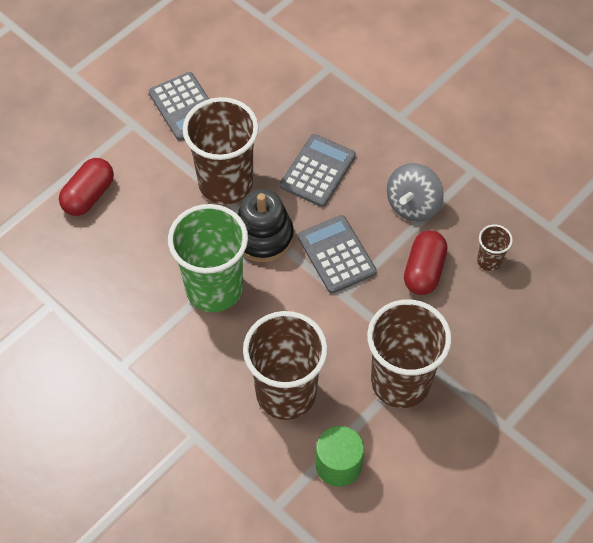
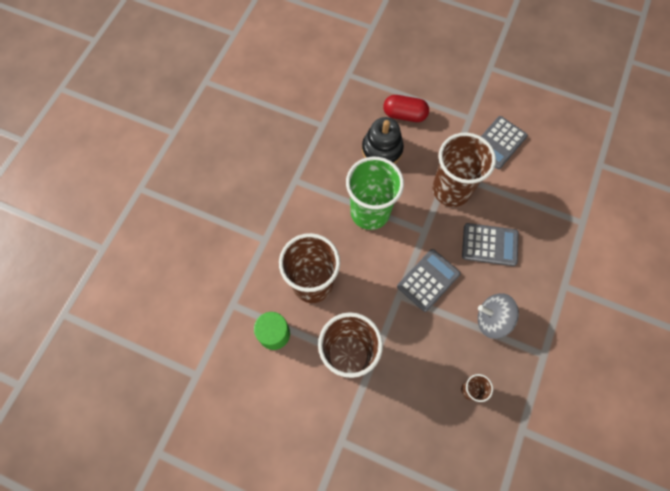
camera: 70 degrees right, 10 degrees up
black stacking toy [237,189,294,262] -> black stacking toy moved to [362,117,404,164]
red capsule [404,230,447,295] -> none

